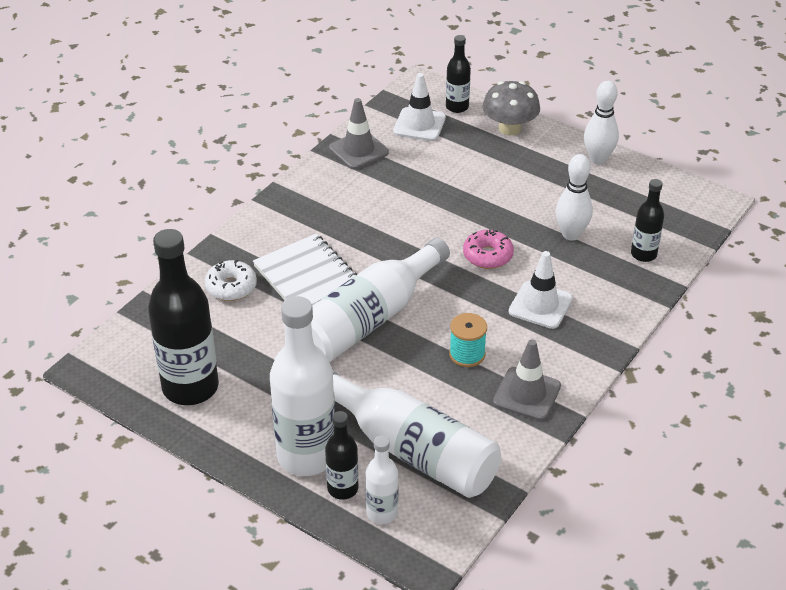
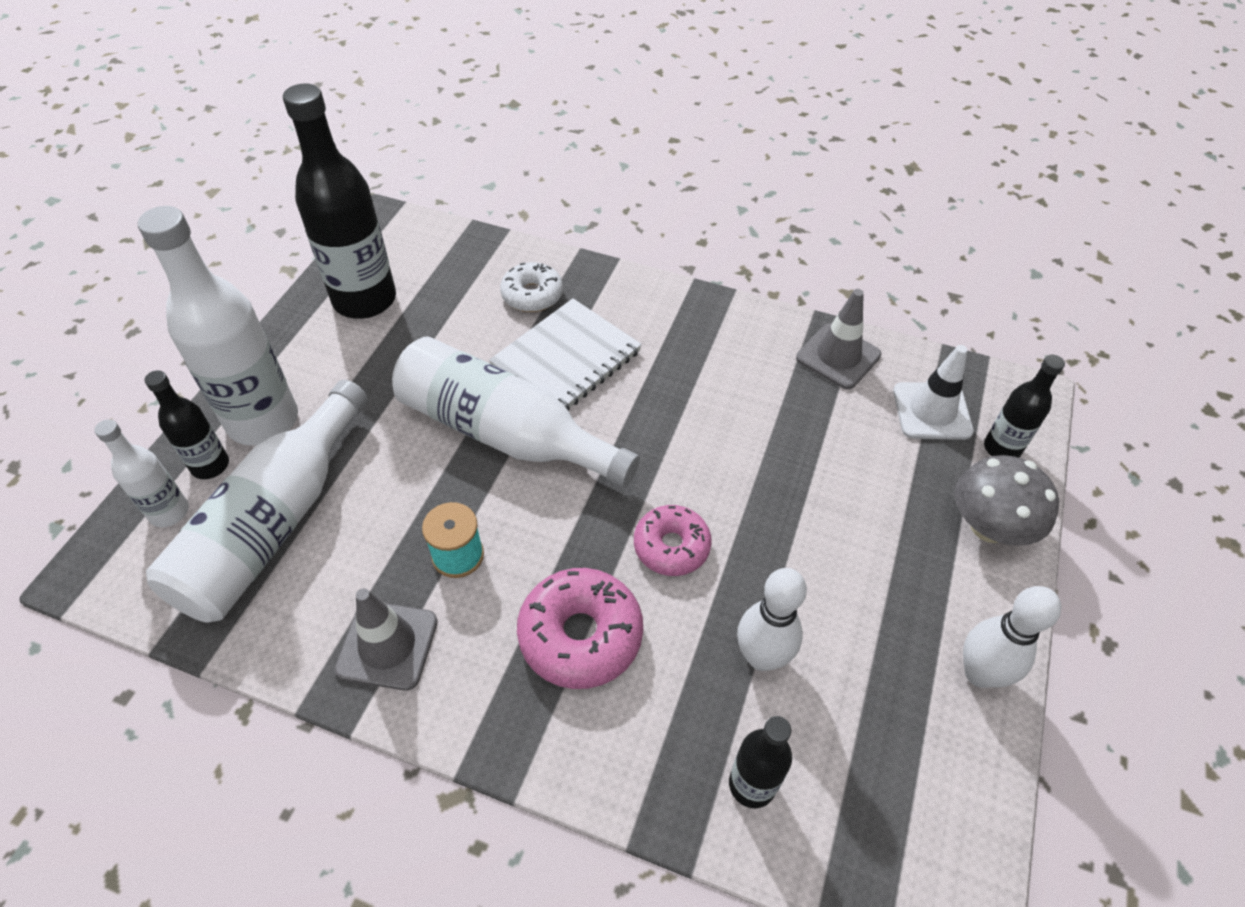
camera: 75 degrees right, 10 degrees up
white traffic cone [509,251,573,329] -> pink donut [517,568,643,689]

